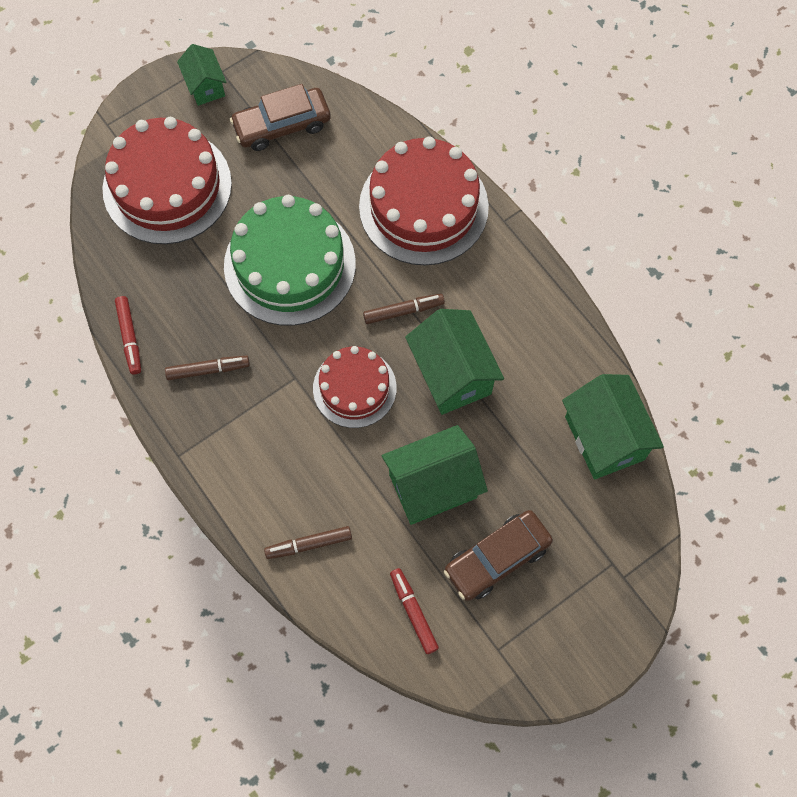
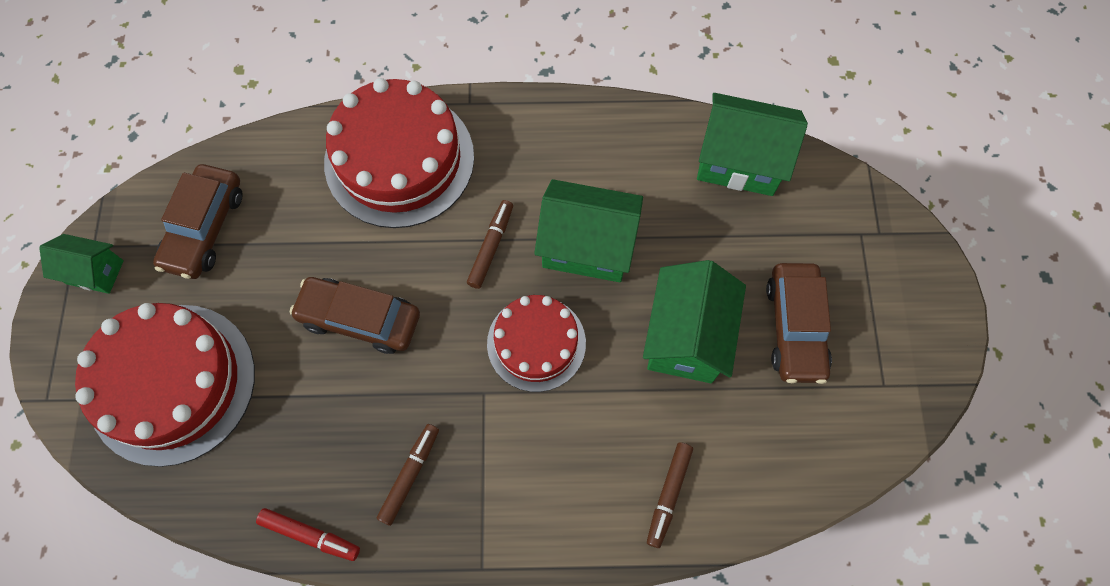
camera: 55 degrees left, 0 degrees up
green cake [224,195,356,326] -> brown car [290,277,420,354]
red marker [390,568,439,654] -> none

